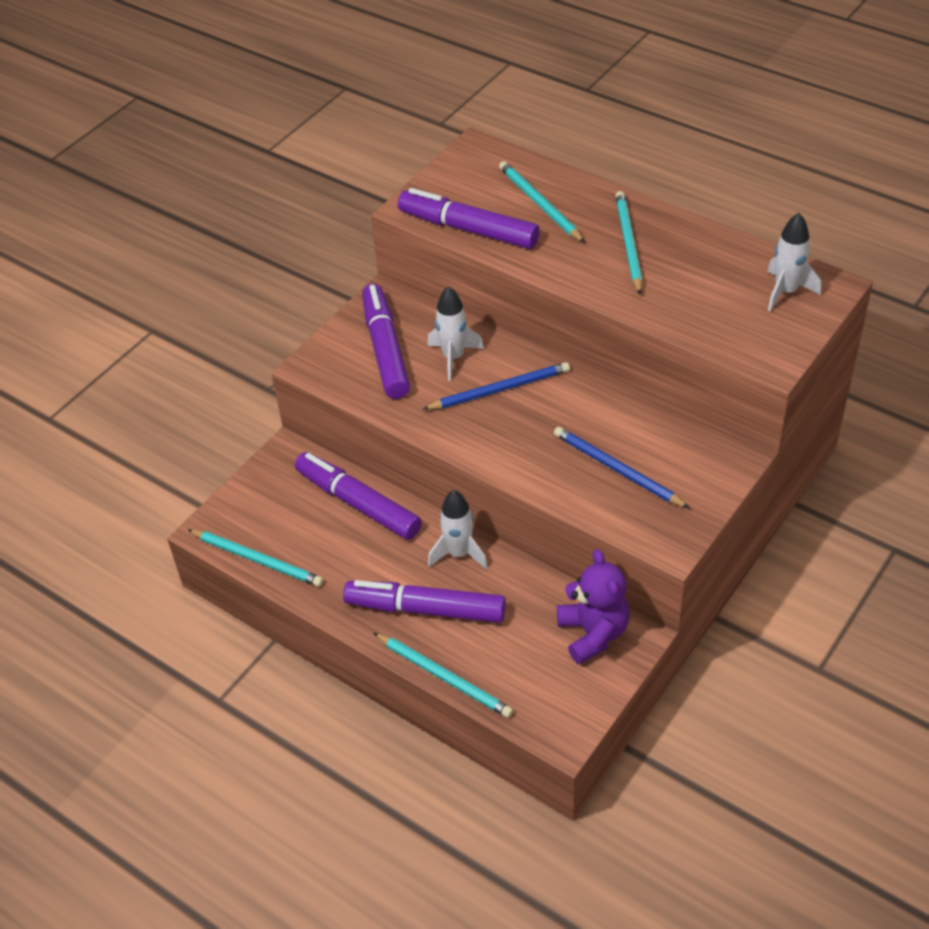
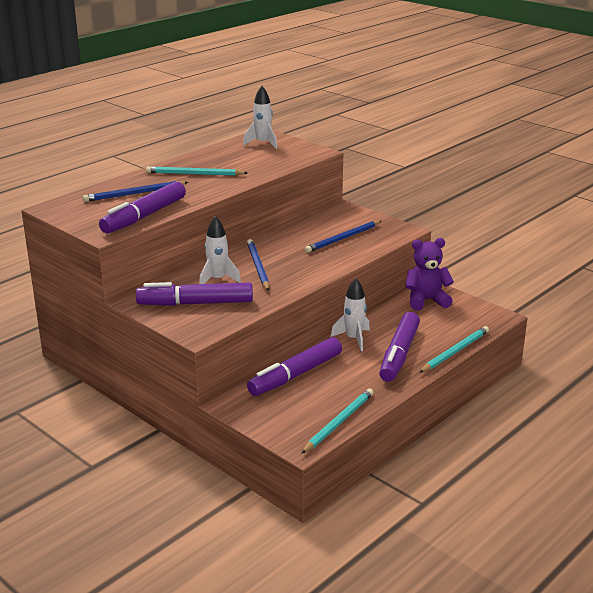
camera: 85 degrees left, 20 degrees down
turquoise pencil [499,161,585,243] -> blue pencil [83,181,188,202]

